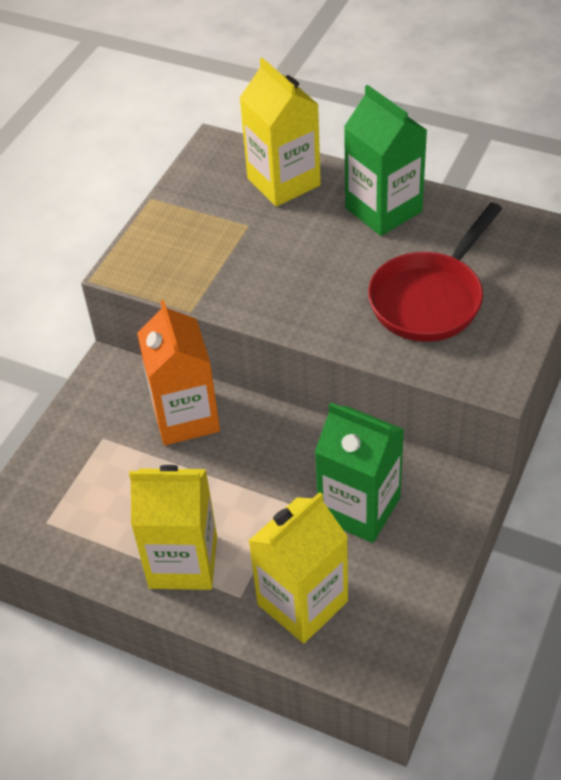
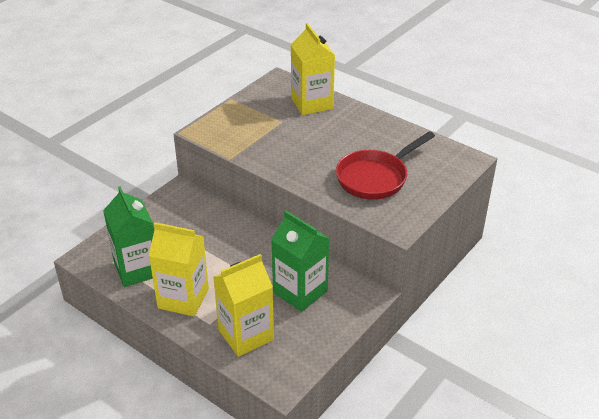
camera: 10 degrees right, 10 degrees down
orange carton [137,300,220,445] -> none
green carton [344,85,427,236] -> green carton moved to [103,187,154,287]

